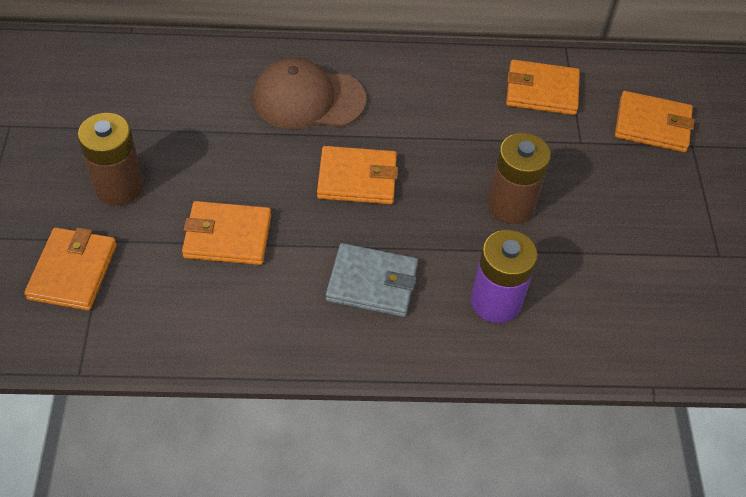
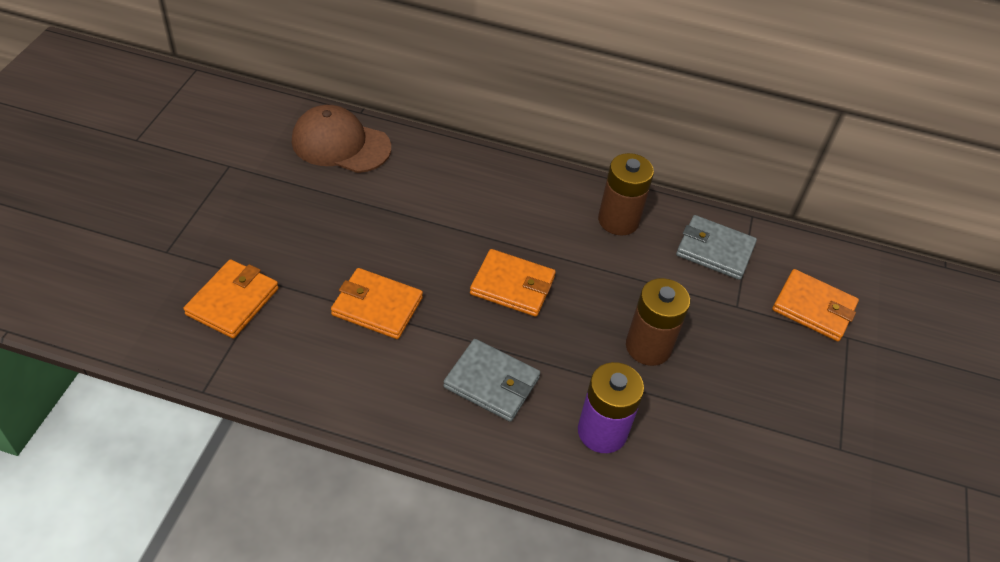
camera: 15 degrees right, 5 degrees down
brown battery [78,113,143,206] -> brown battery moved to [598,153,654,236]
brown cap [253,58,366,129] -> brown cap moved to [292,105,391,173]
orange wallet [506,60,580,115] -> grey wallet [676,215,757,280]

